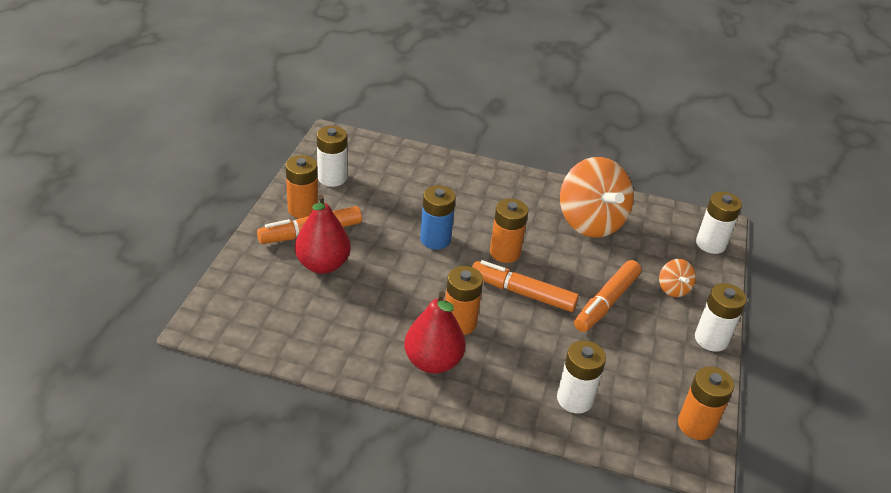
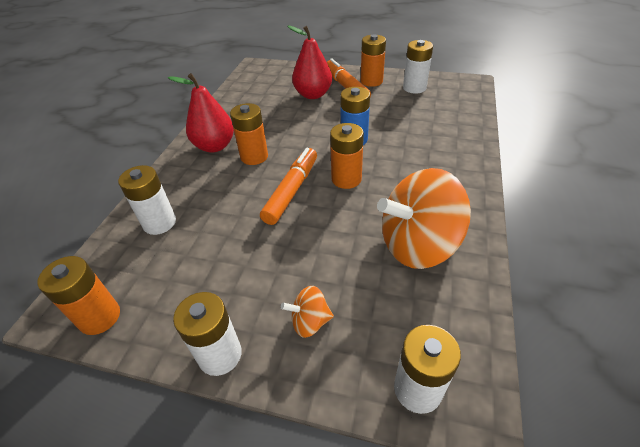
camera: 95 degrees right, 5 degrees up
orange marker [574,260,641,332] -> none

